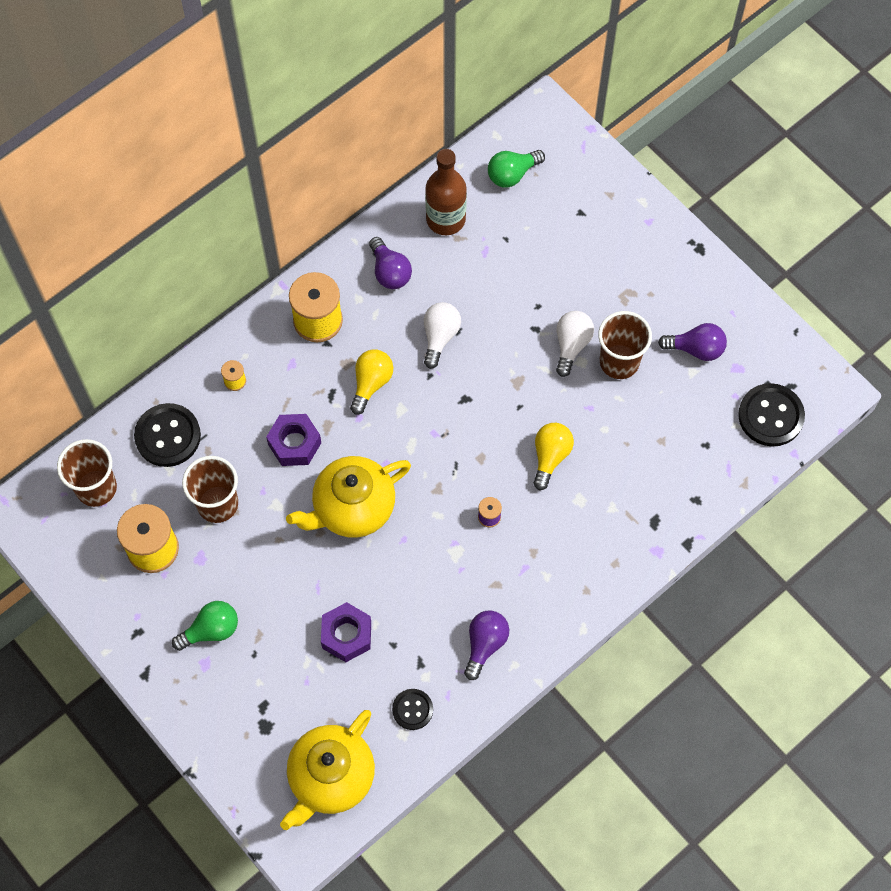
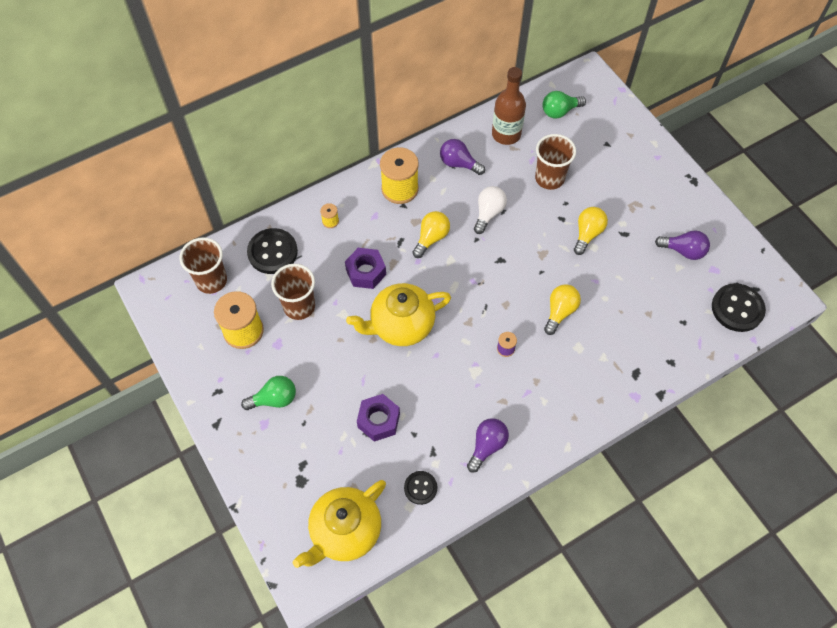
camera: 10 degrees right, 5 degrees down
purple light bulb [369,237,412,289] -> purple light bulb turned 135 degrees clockwise [440,139,485,175]
white light bulb [556,311,594,377] -> yellow light bulb [574,207,608,255]
brown cup [598,311,652,379] -> brown cup moved to [535,134,576,190]

